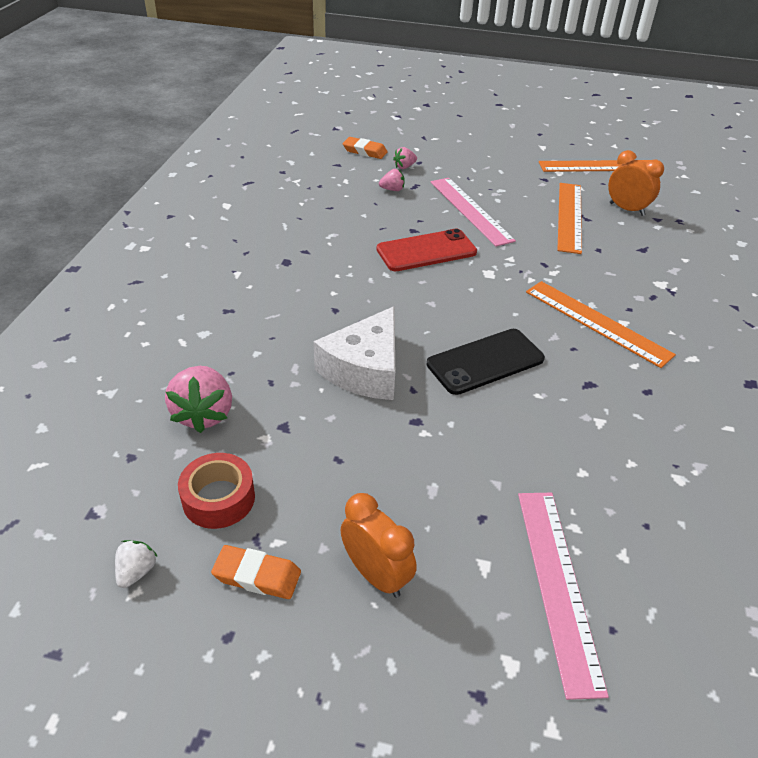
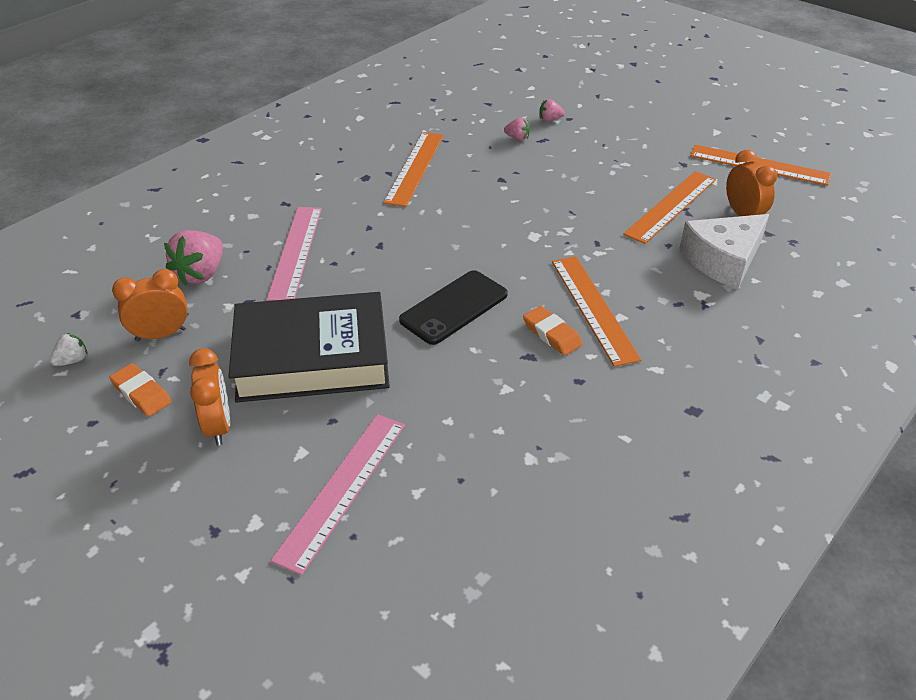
camera: 30 degrees right, 0 degrees up
red tape [178,453,255,529] -> orange clock [112,269,188,341]
white cheese [314,306,395,400] -> white cheese moved to [679,214,769,289]
orange eraser [343,137,388,159] -> orange eraser moved to [523,306,582,356]
red phone [377,229,477,271] -> none
black phone [427,329,545,395] -> black phone turned 45 degrees counterclockwise [399,270,508,345]
pink ruler [431,178,516,247] -> pink ruler moved to [266,207,322,301]
none -> black book [228,292,390,403]
none -> orange ruler [383,132,444,207]

